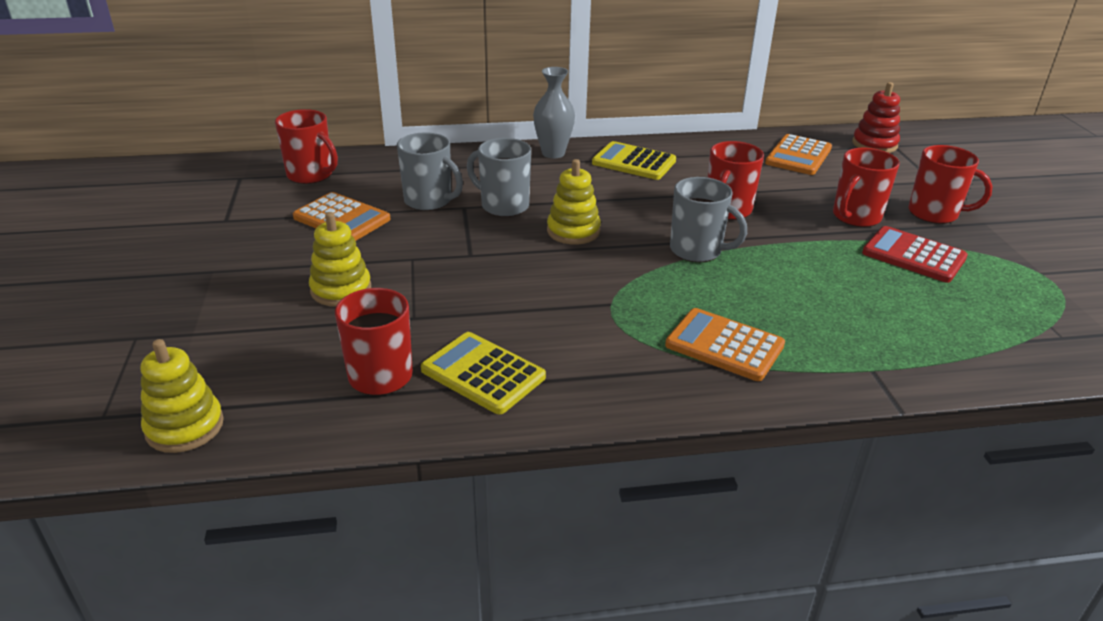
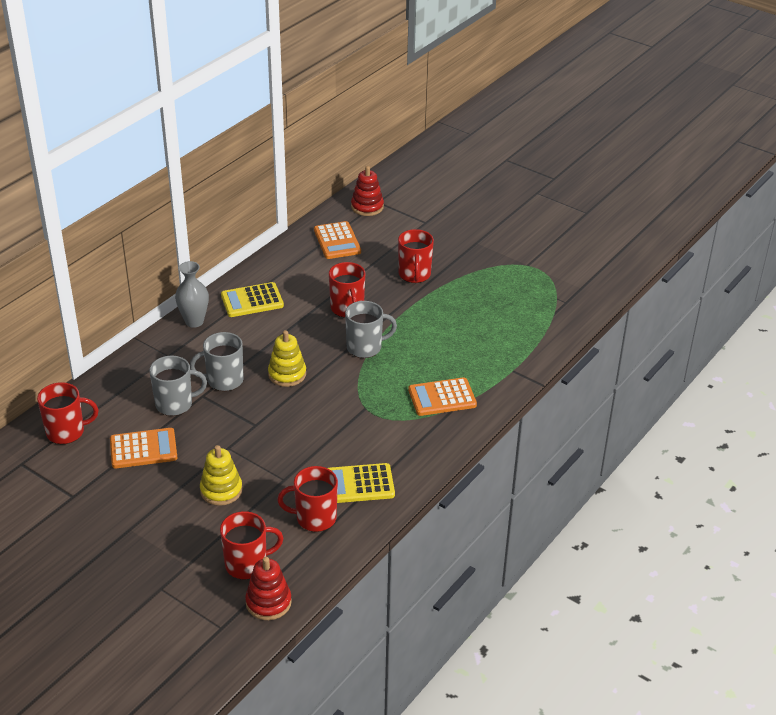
camera: 45 degrees left, 5 degrees up
yellow stacking toy [141,339,224,453] -> red stacking toy [245,557,292,620]
red calculator [862,226,968,283] -> none
red mug [908,145,992,224] -> red mug moved to [220,511,283,580]

